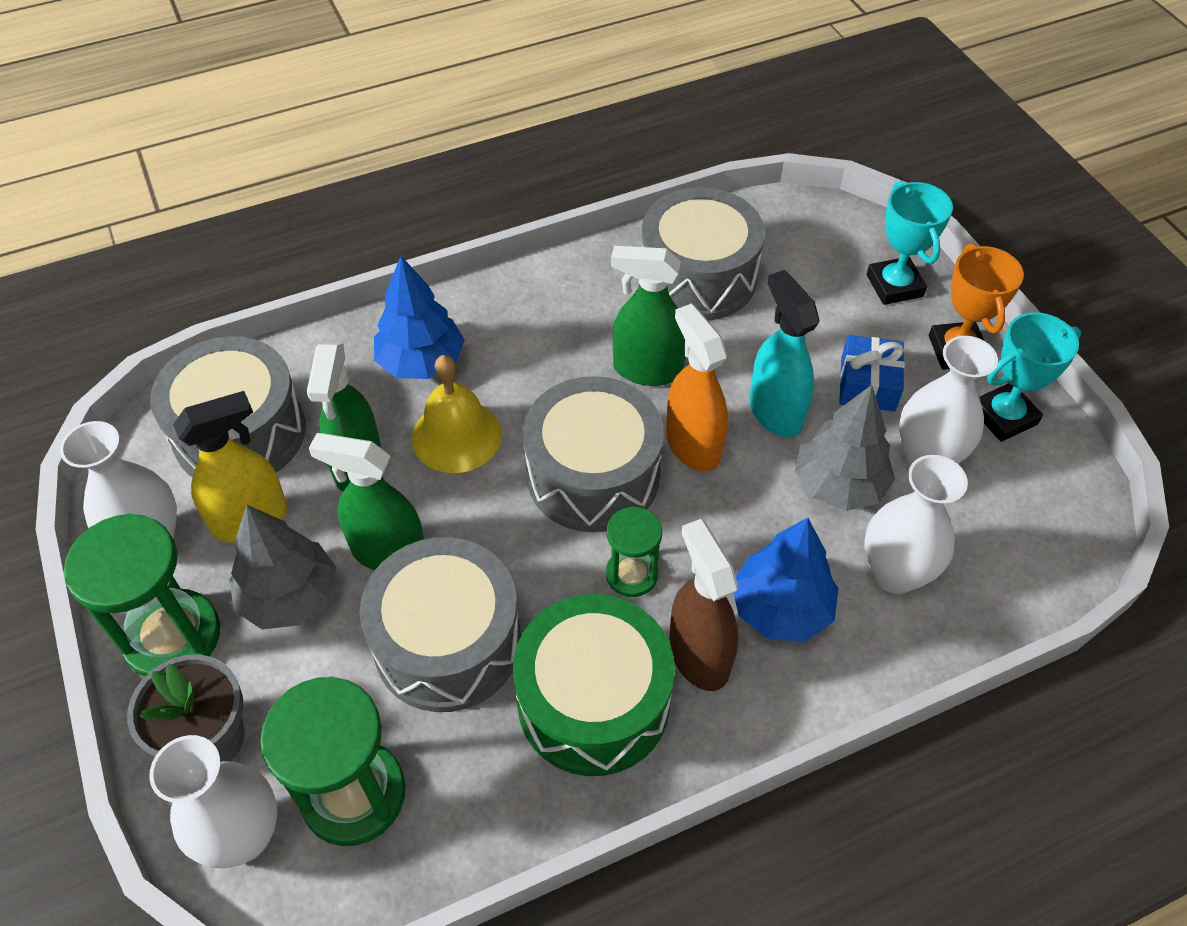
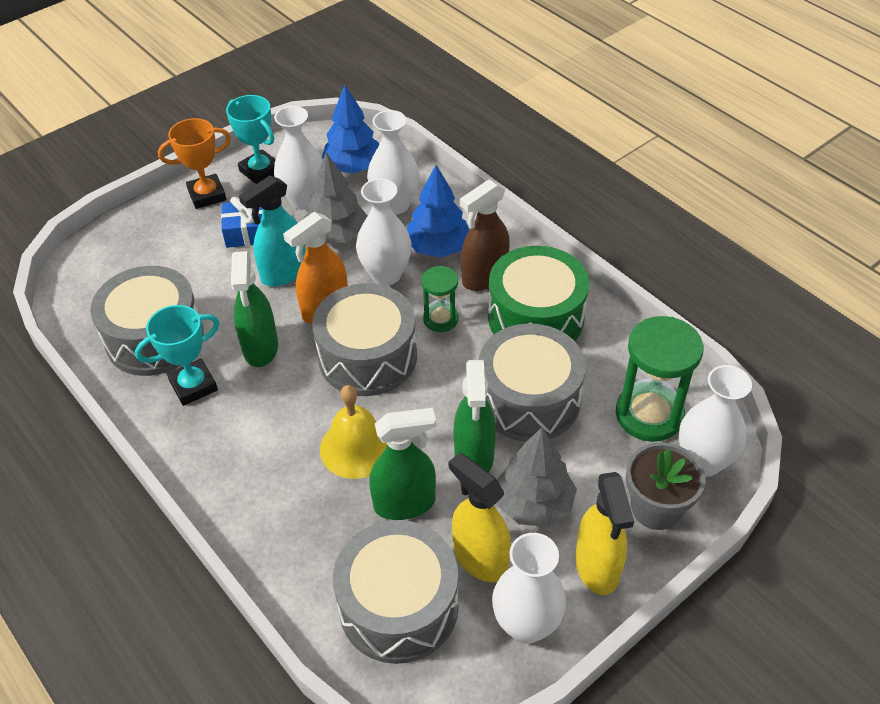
camera: 105 degrees left, 5 degrees down
green hourglass [64,513,220,677] -> yellow spray bottle [575,472,634,595]
blue tree [374,256,465,379] -> blue tree moved to [322,84,379,174]
turquoise trophy [867,181,953,305] -> turquoise trophy moved to [135,305,220,406]
none -> white vase [356,179,412,286]

